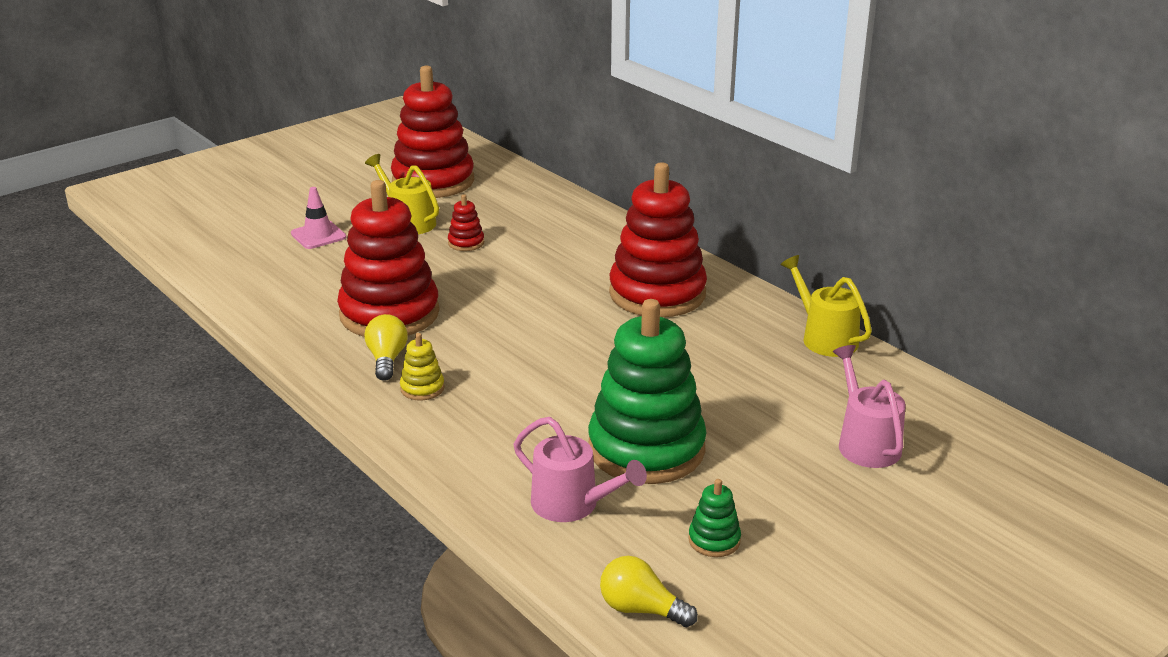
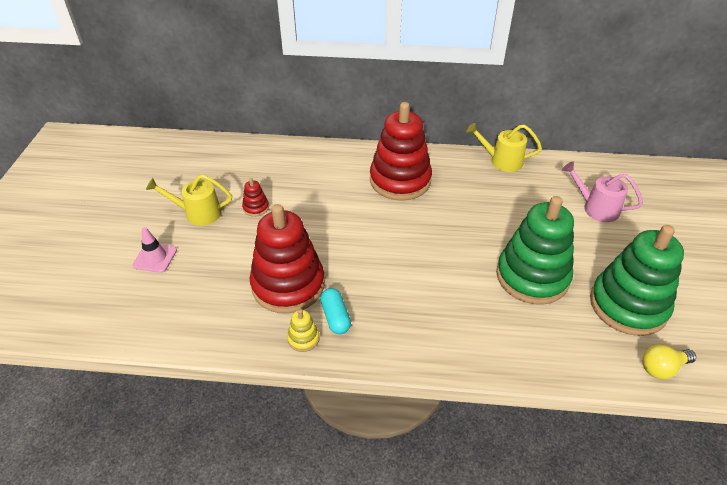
camera: 45 degrees left, 15 degrees up
yellow light bulb [364,314,408,381] -> turquoise capsule [320,288,351,334]
red stacking toy [391,66,474,198] -> none
yellow stacking toy [400,333,445,400] -> yellow stacking toy moved to [287,309,320,352]
pink watering can [514,417,647,522] -> none
green stacking toy [688,479,741,557] -> green stacking toy [590,225,684,336], size x2.48

